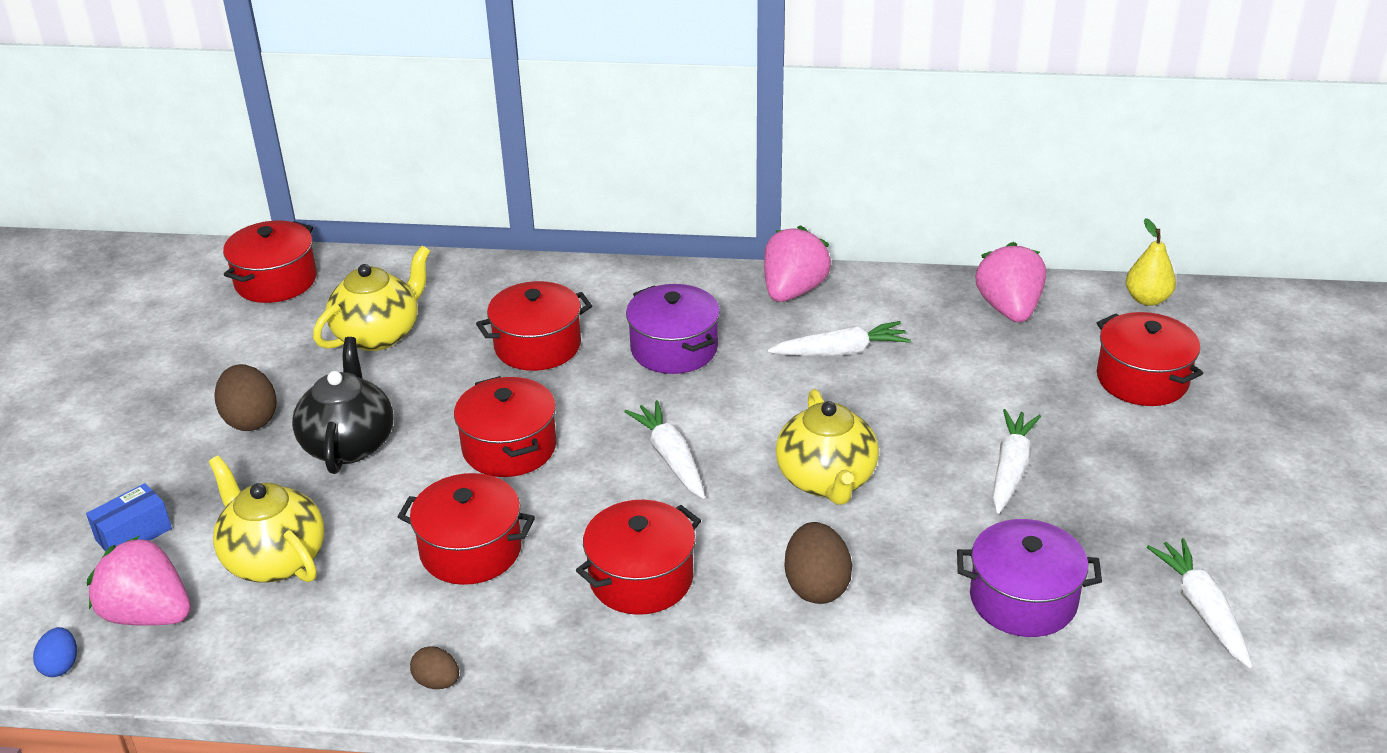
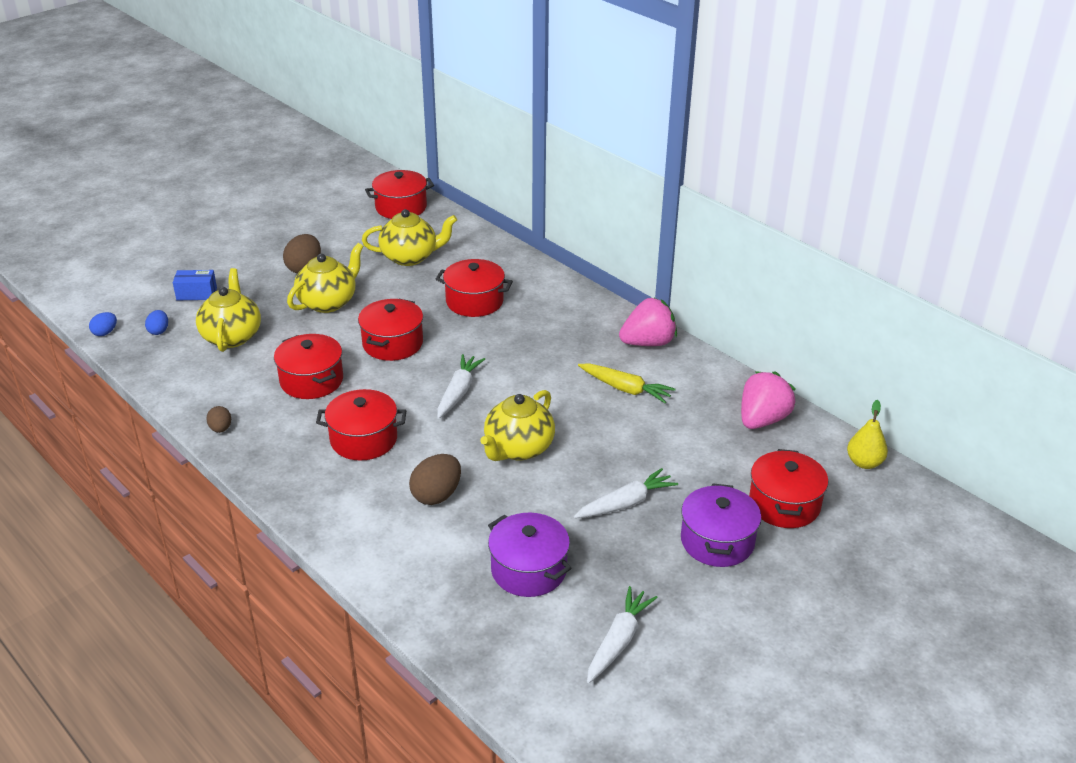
camera: 40 degrees right, 0 degrees up
pink strawberry [87,535,191,626] -> blue egg [145,310,168,335]
black teapot [292,337,393,474] -> yellow teapot [287,243,364,313]
purple pot [626,284,720,374] -> purple pot moved to [681,483,762,567]
white carrot [767,321,911,356] -> yellow carrot [578,363,675,403]

